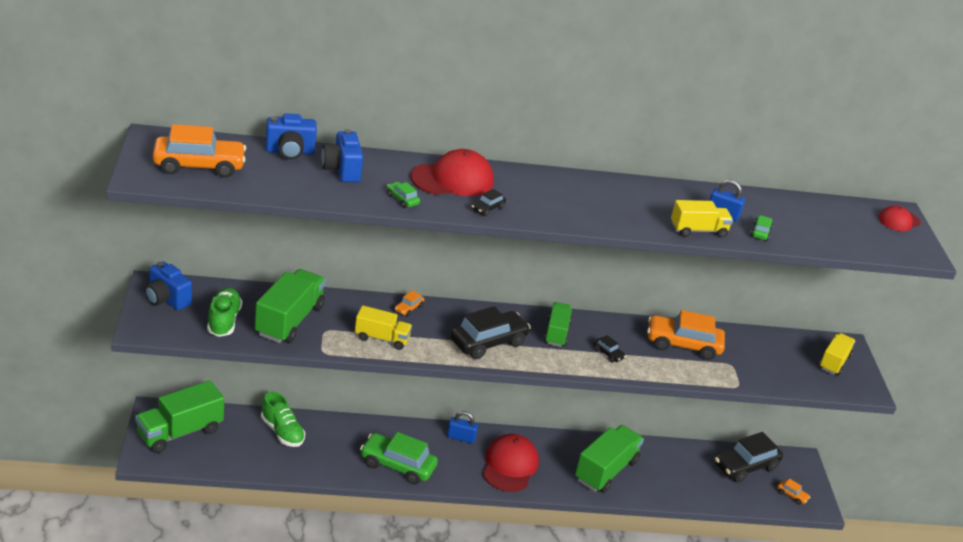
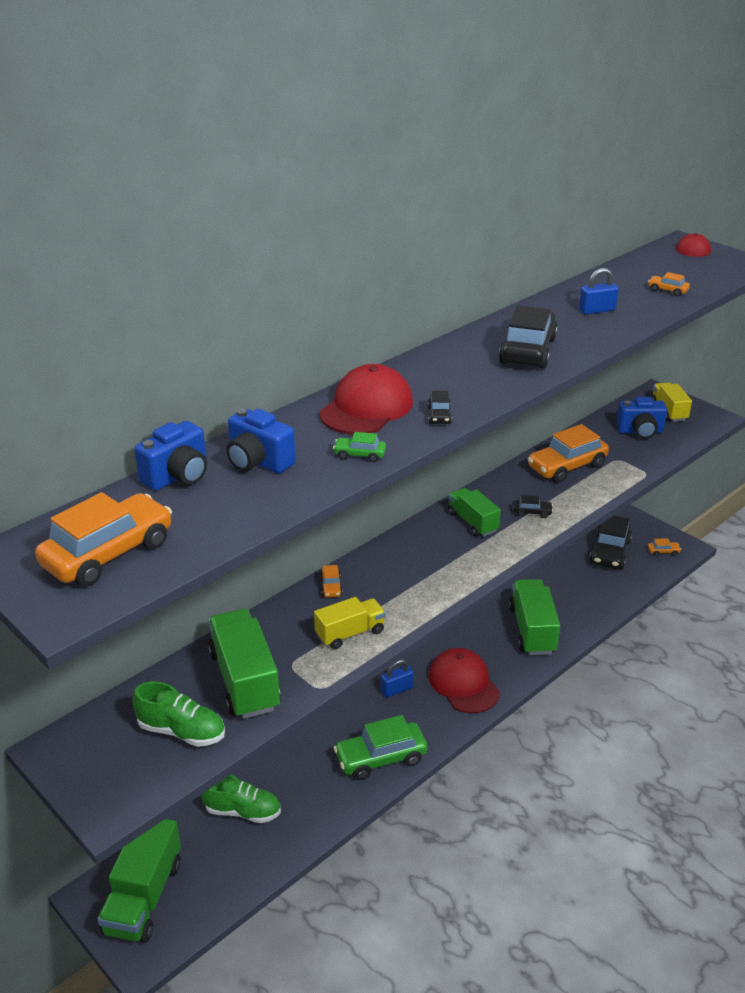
camera: 35 degrees left, 0 degrees up
blue camera [144,262,192,310] -> blue camera moved to [616,397,667,439]
green shoe [207,288,242,337] -> green shoe turned 150 degrees clockwise [132,681,225,747]
black car [450,306,531,359] -> black car moved to [499,305,558,368]
yellow truck [671,200,733,237] -> none
green car [751,215,773,241] -> none
none -> orange car [648,272,690,296]

